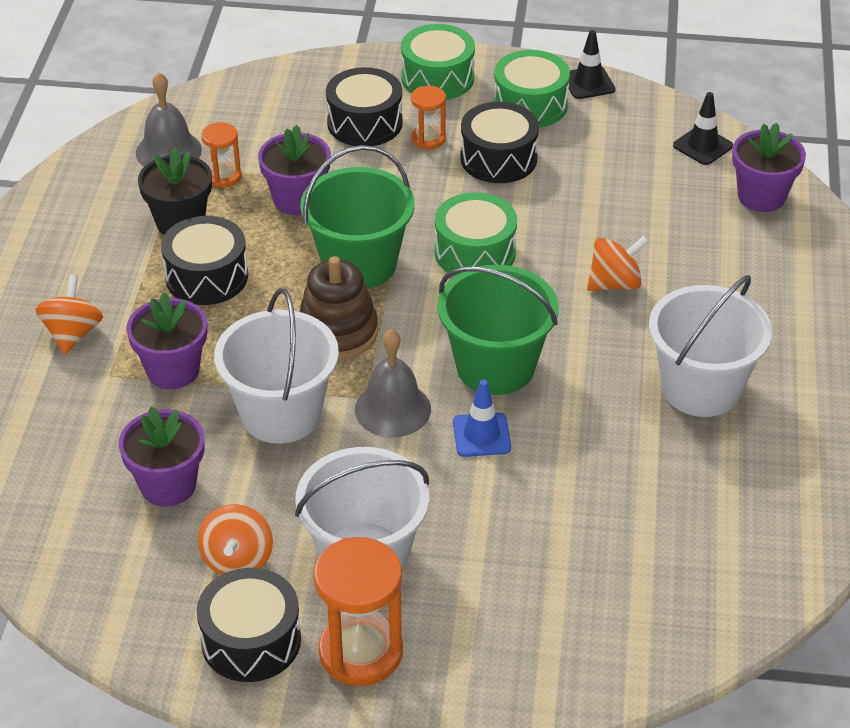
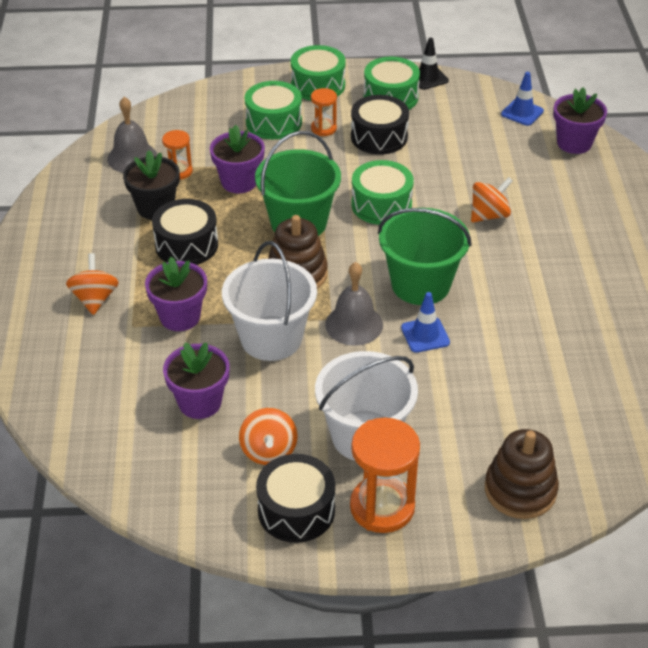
camera: 10 degrees left, 0 degrees up
black drum [326,67,403,146] -> green drum [245,81,302,139]
white bucket [649,275,772,417] -> none
black traffic cone [673,92,733,165] -> blue traffic cone [501,72,544,126]
none -> brown stacking toy [485,429,559,519]

